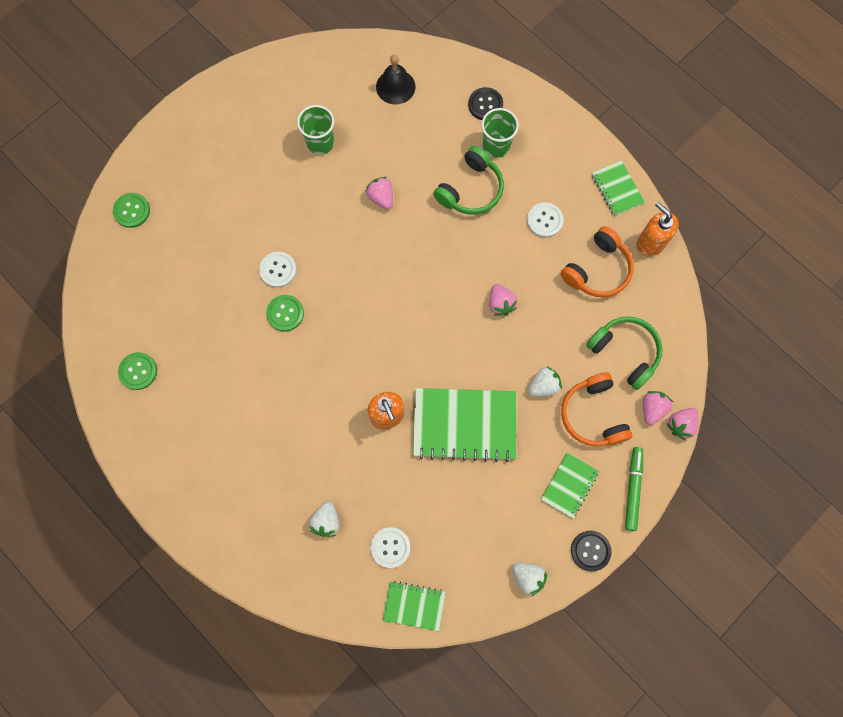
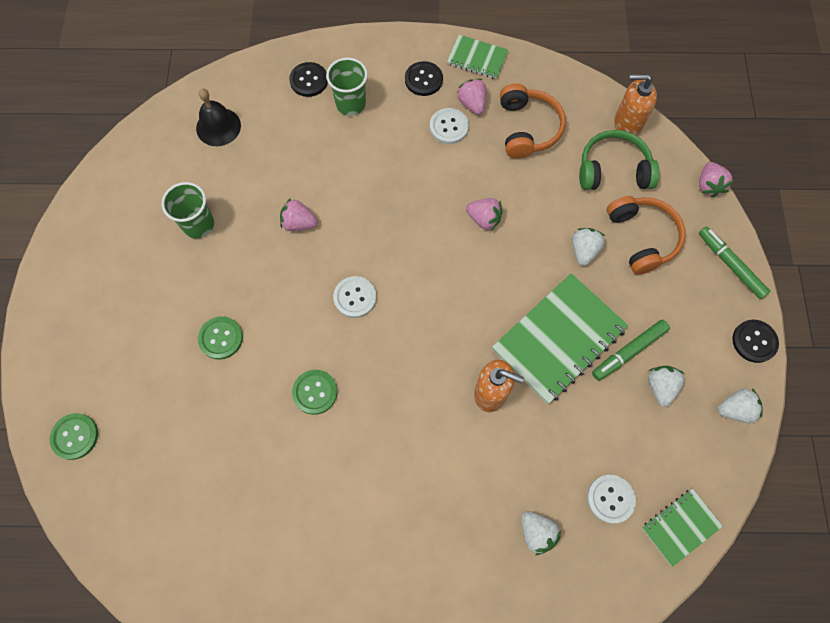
camera: 45 degrees left, 5 degrees down
green button [118,352,157,390] -> green button moved to [198,316,243,360]
white button [259,252,297,288] -> white button moved to [333,276,376,318]
green headphones [433,146,504,215] -> none
green notebook [541,452,599,519] -> none
orange headphones [561,373,632,446] -> orange headphones turned 135 degrees counterclockwise [607,196,686,275]
orange soap dispenser [637,202,679,257] -> orange soap dispenser moved to [614,74,657,136]
pink strawberry [643,391,673,425] -> pink strawberry moved to [457,79,486,115]
none -> black button [405,61,443,96]
none -> green marker [592,320,670,381]
none -> white strawberry [648,366,685,407]

